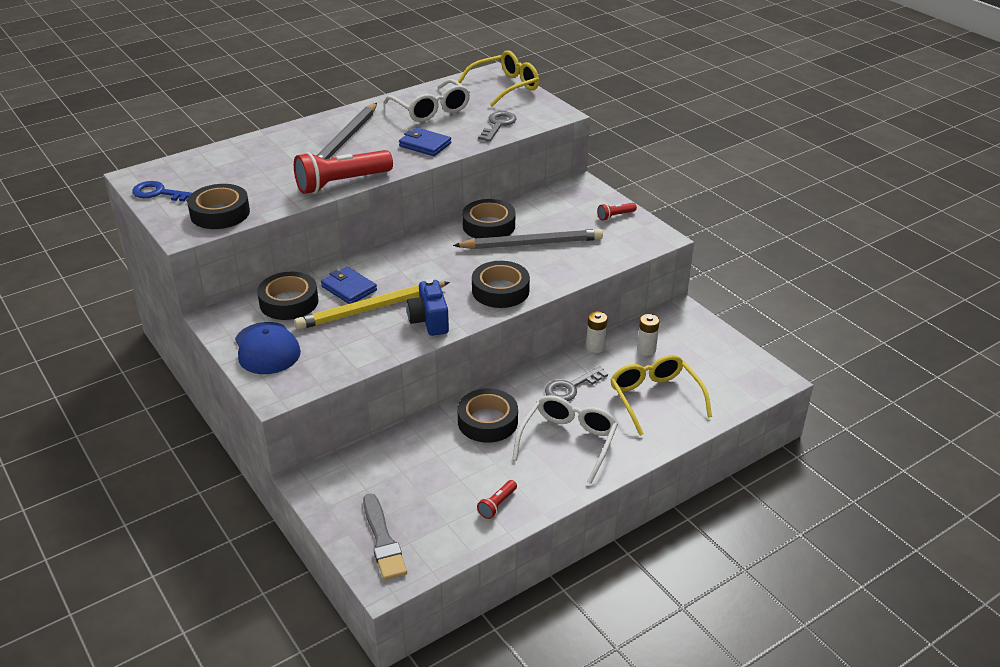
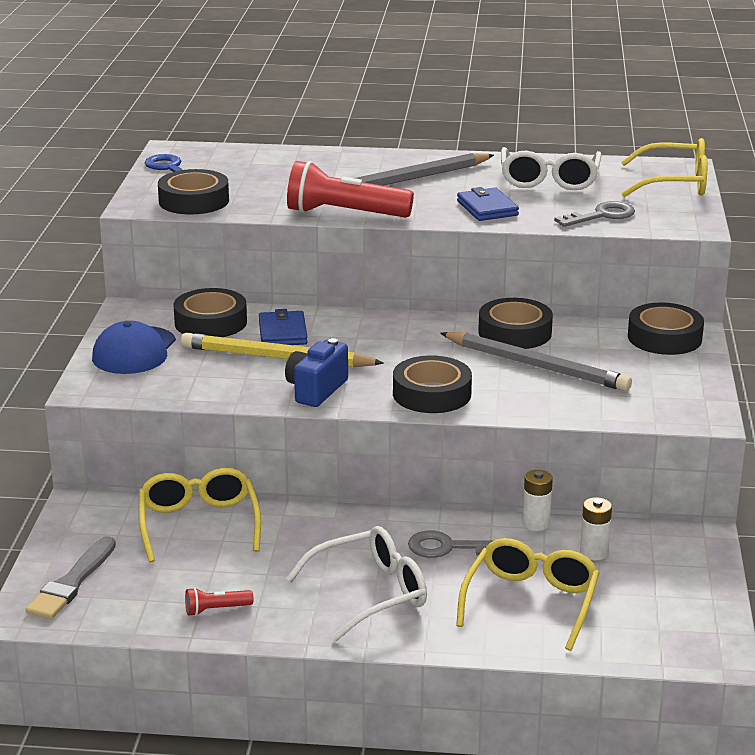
camera: 40 degrees right, 10 degrees down
black tape [458,389,518,443] -> black tape moved to [628,302,704,355]
red flashlight [597,203,637,221] -> none
none -> yellow glasses [139,468,261,563]

